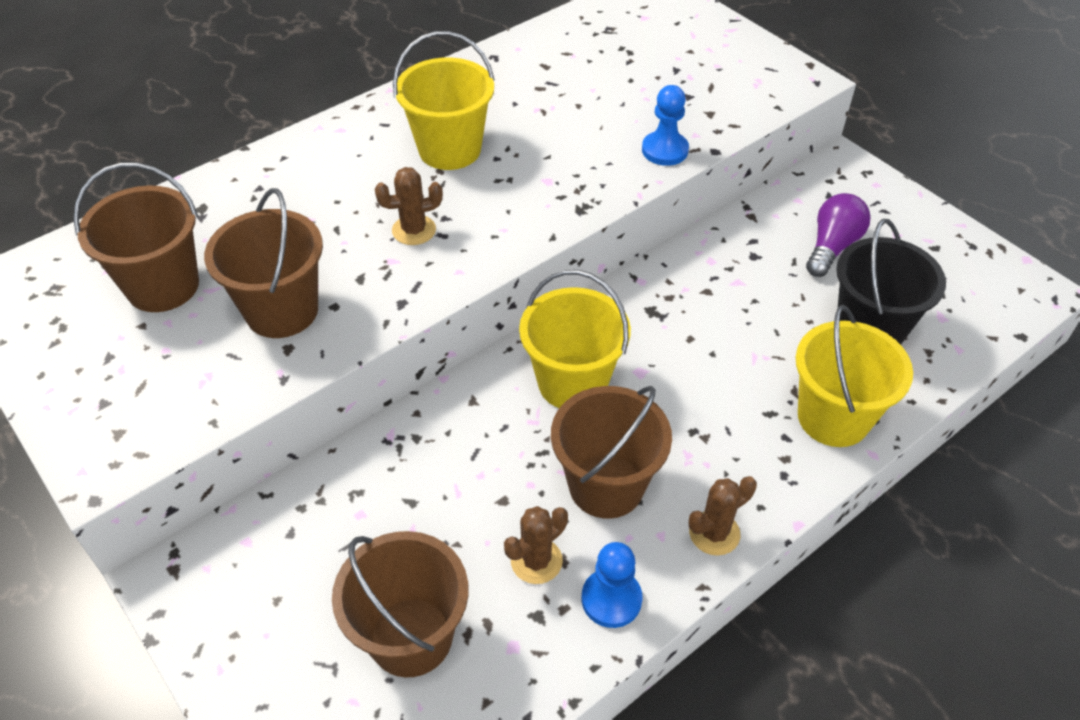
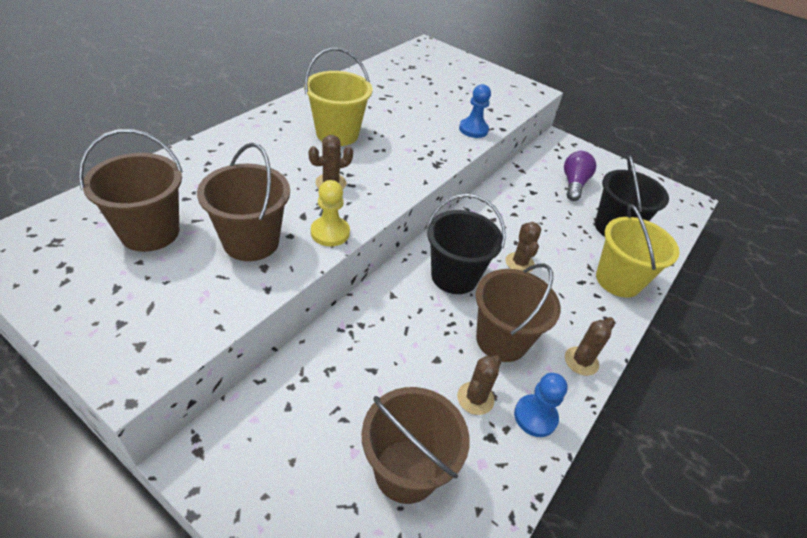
camera: 20 degrees left, 5 degrees down
yellow bucket [519,270,631,408] -> black bucket [427,194,506,294]
none -> yellow pawn [311,180,350,246]
none -> brown cactus [506,222,541,273]

